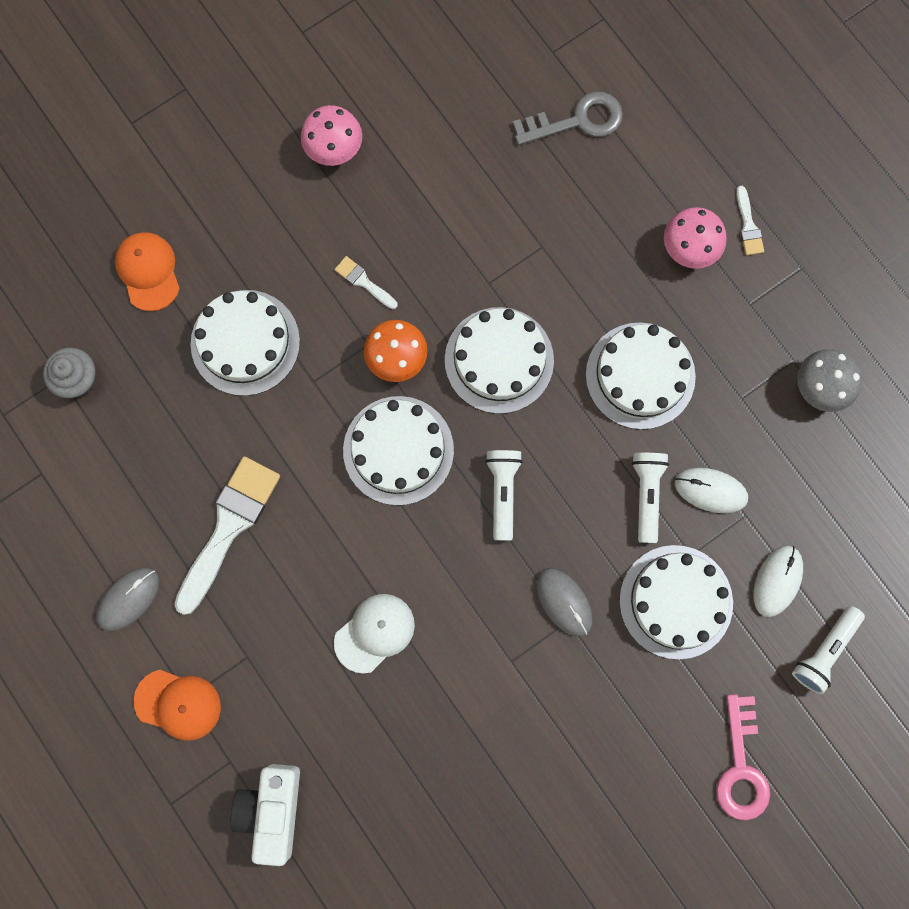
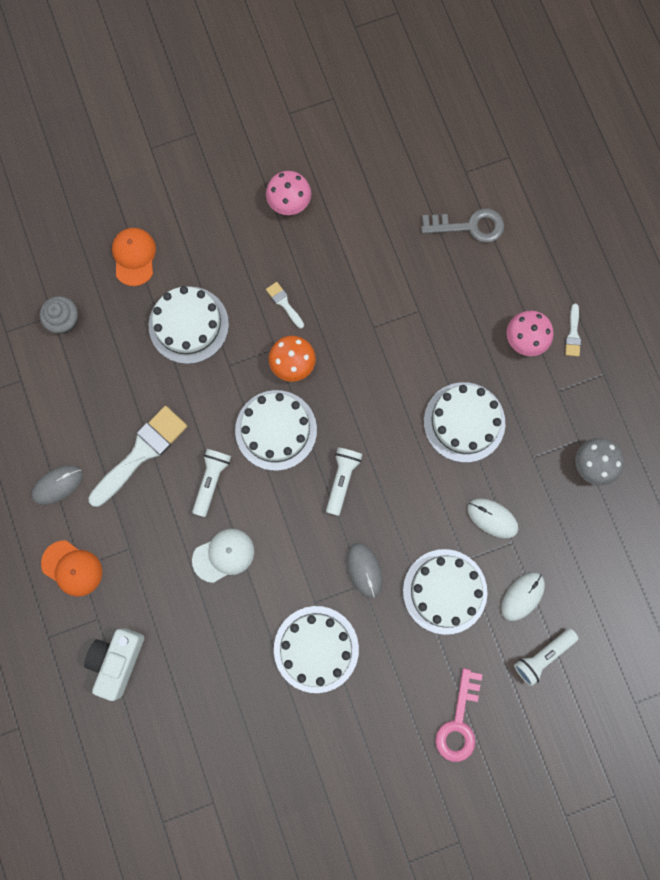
camera: 15 degrees right, 0 degrees up
white cake [445,307,554,414] -> white cake moved to [274,606,359,693]
white flashlight [631,453,669,543] -> white flashlight moved to [192,449,231,517]

